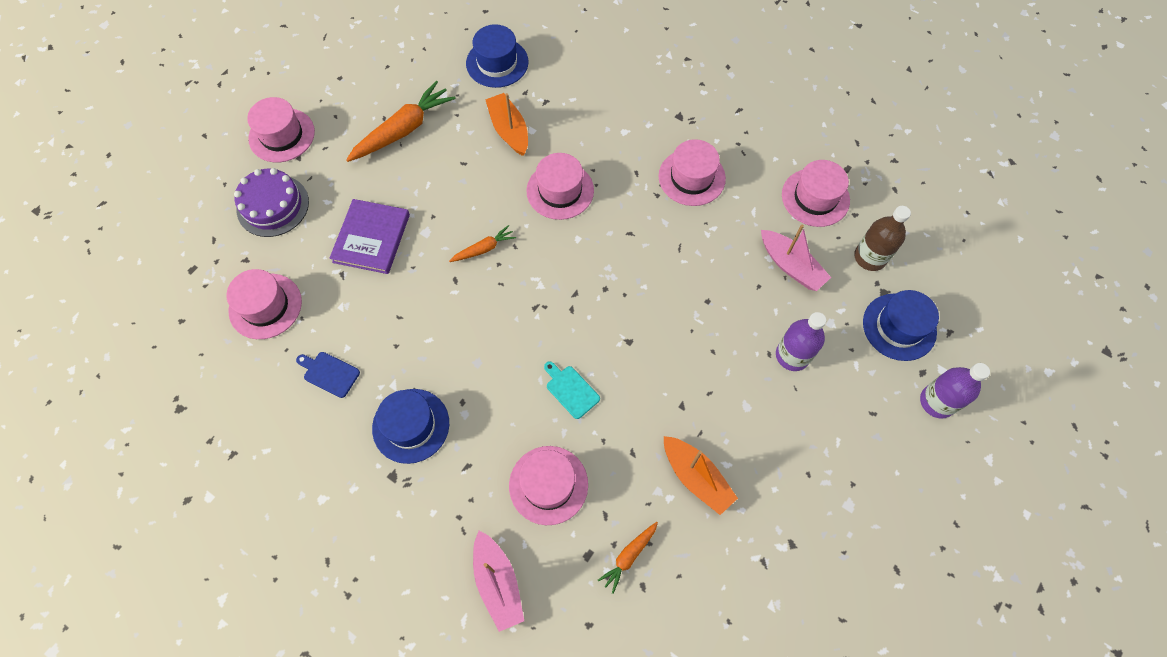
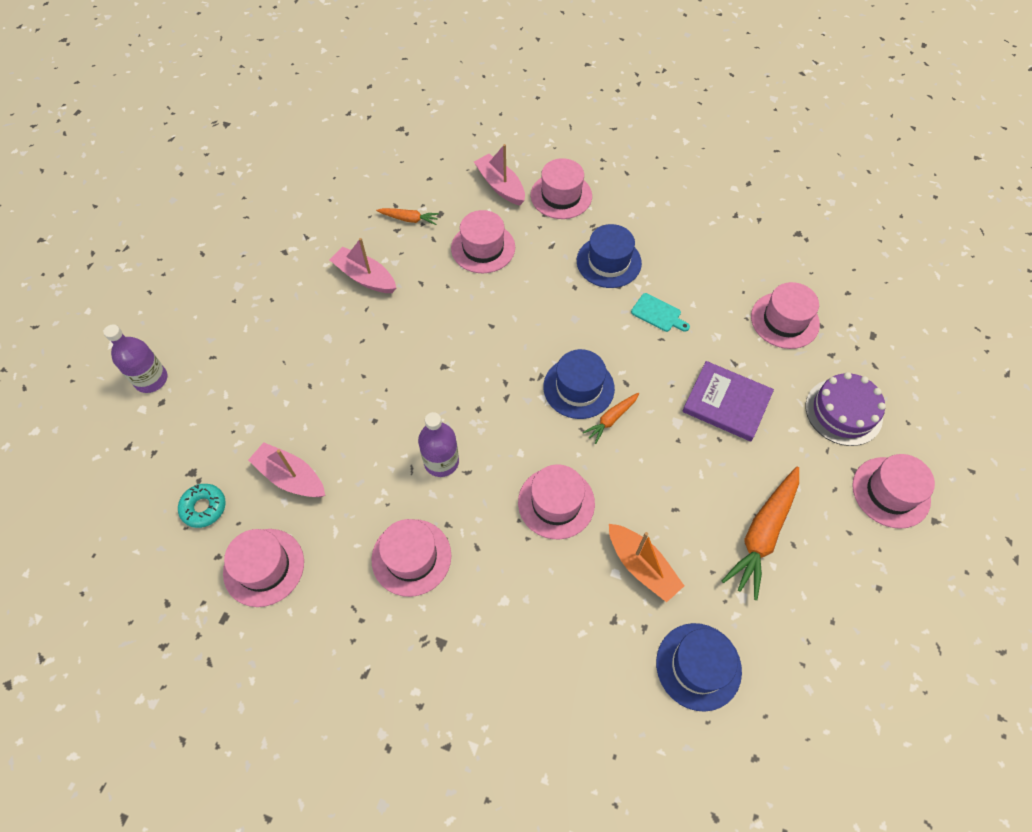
camera: 165 degrees right, 5 degrees down
blue cutting board [296,352,360,398] -> none
purple book [330,199,410,274] -> purple book turned 60 degrees counterclockwise [682,361,774,441]
turquoise cutting board [544,361,600,419] -> turquoise cutting board moved to [631,293,690,332]
orange carrot [598,522,658,594] -> orange carrot turned 75 degrees clockwise [376,208,439,225]
orange boat [664,436,738,515] -> pink boat [330,238,396,293]
purple bottle [776,312,826,371] -> purple bottle moved to [418,412,459,477]
brown bottle [854,206,911,271] -> turquoise donut [178,484,226,528]
blue hat [863,290,939,361] -> blue hat moved to [543,349,615,419]
none -> pink hat [531,158,592,219]

